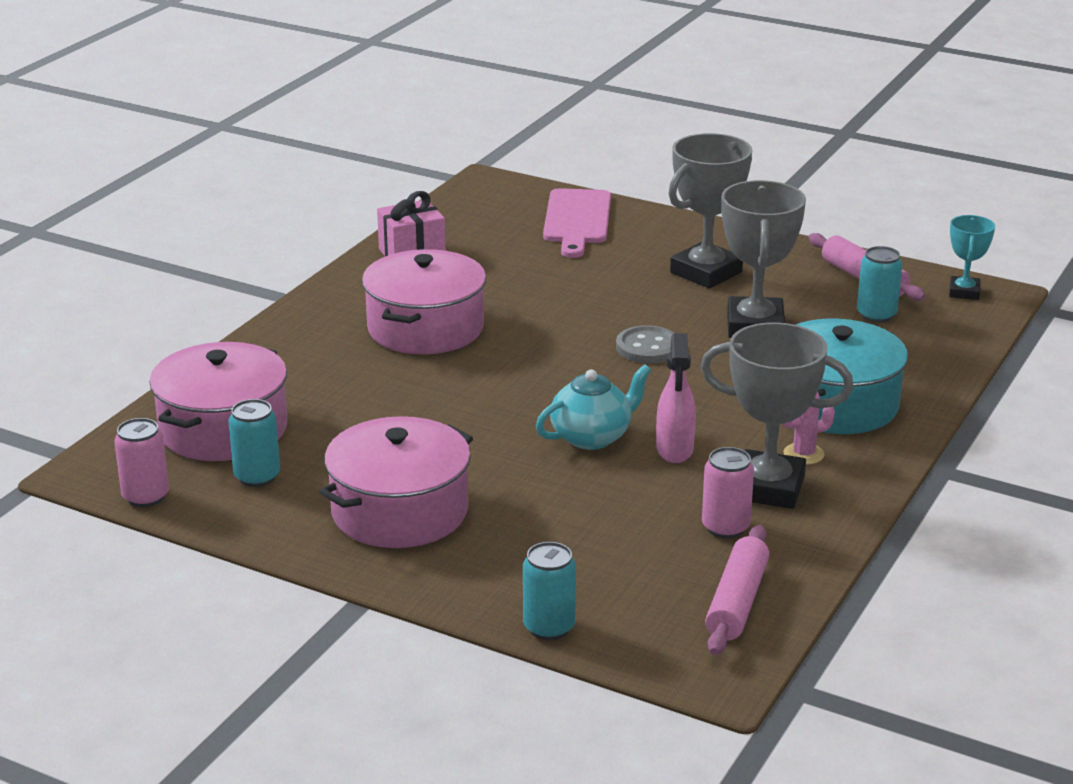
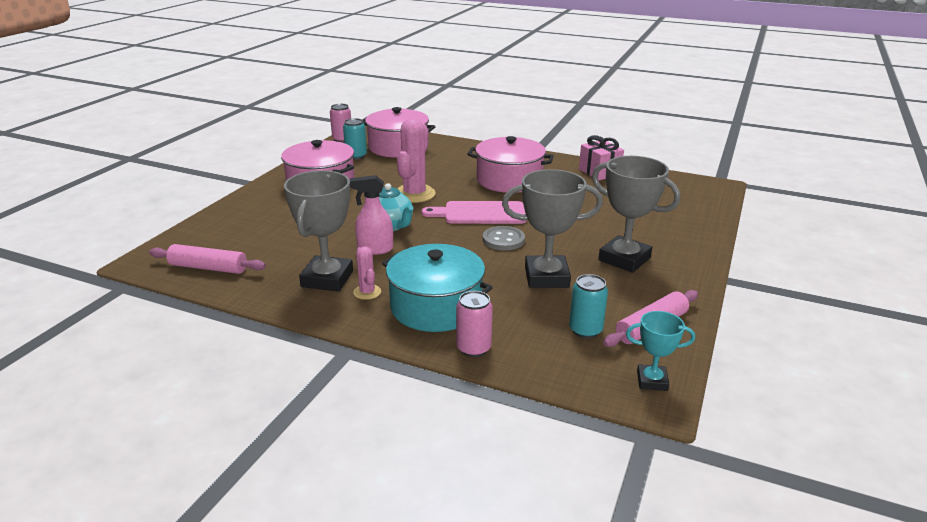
camera: 85 degrees right, 0 degrees up
turquoise can [523,542,576,640] -> none
pink cutting board [543,188,611,258] -> pink cutting board moved to [422,201,527,224]
pink can [702,447,754,539] -> pink can moved to [456,291,493,357]
none -> pink cactus [397,118,436,203]

